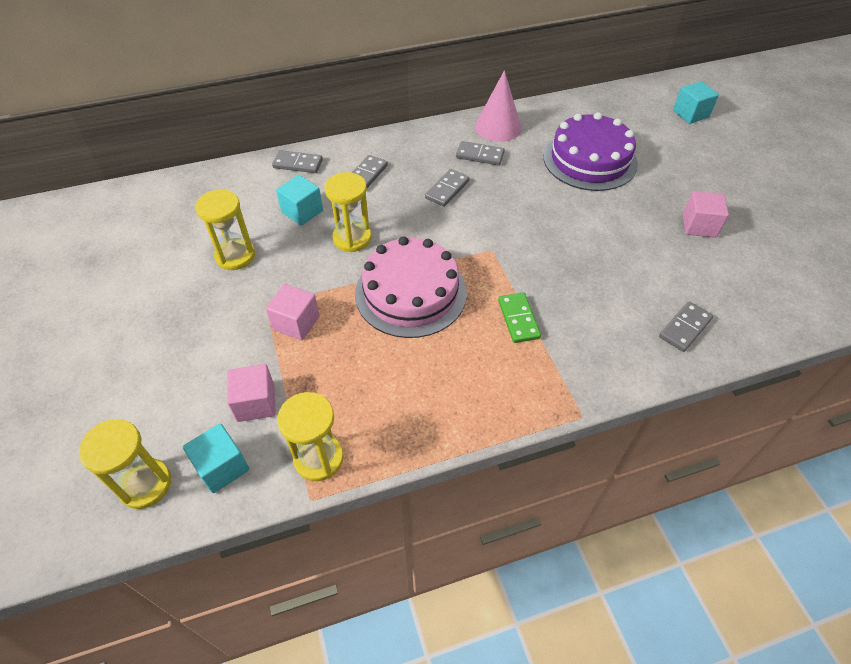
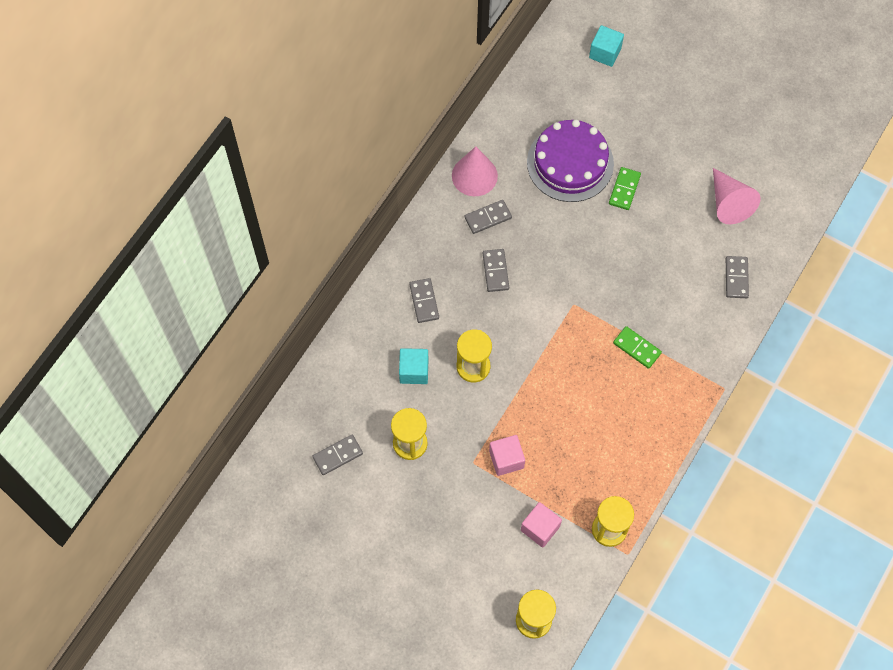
camera: 40 degrees left, 15 degrees up
turquoise cube [183,423,249,493] -> none
grey domino [272,150,323,173] -> grey domino moved to [312,435,363,475]
pink cake [355,236,467,338] -> none
pink cube [683,191,729,238] -> none
none -> green domino [609,167,641,210]
none -> pink cone [713,168,761,224]

